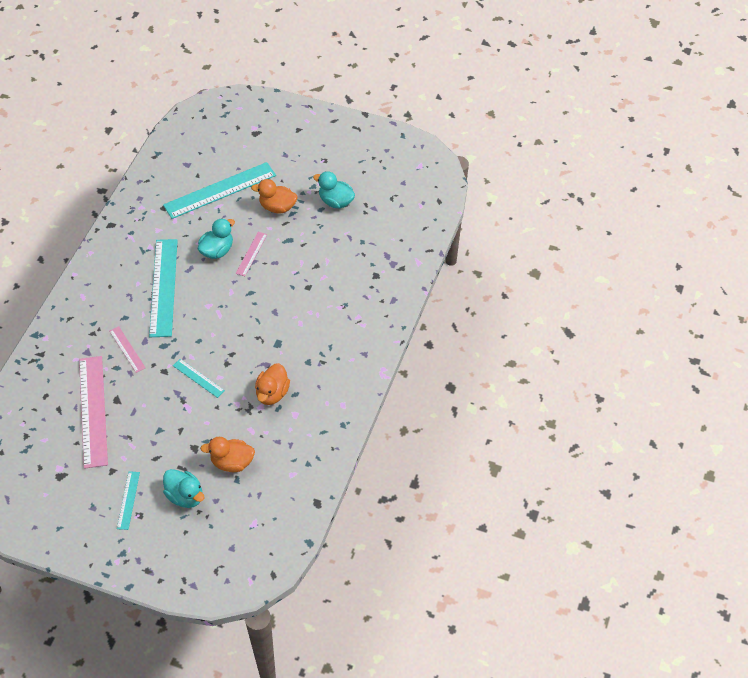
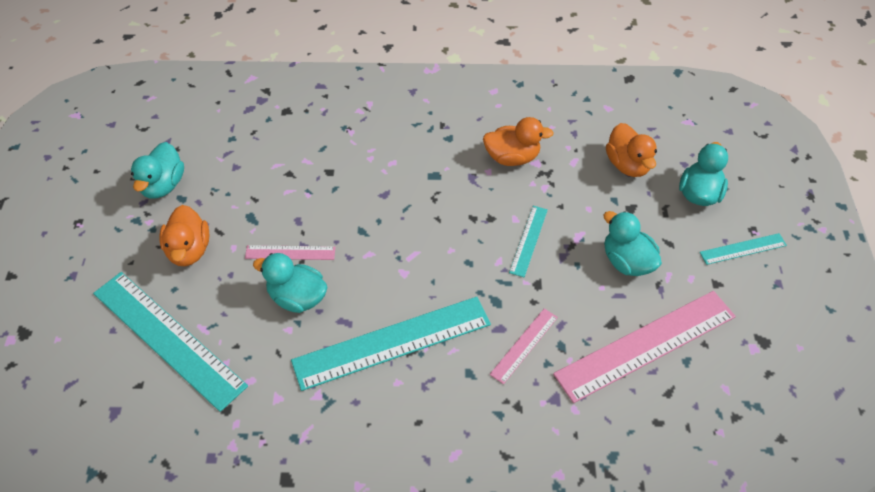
camera: 110 degrees left, 0 degrees up
none -> turquoise duck [604,211,662,276]

